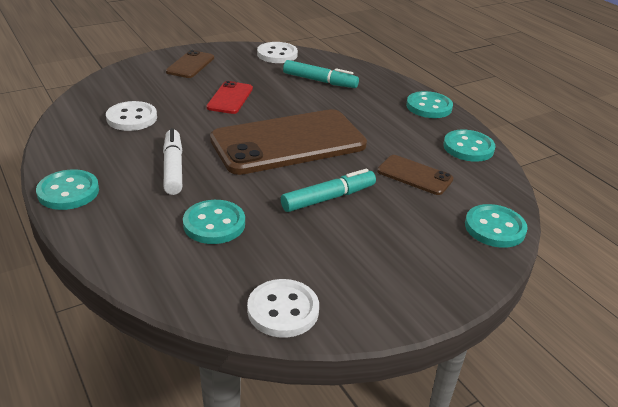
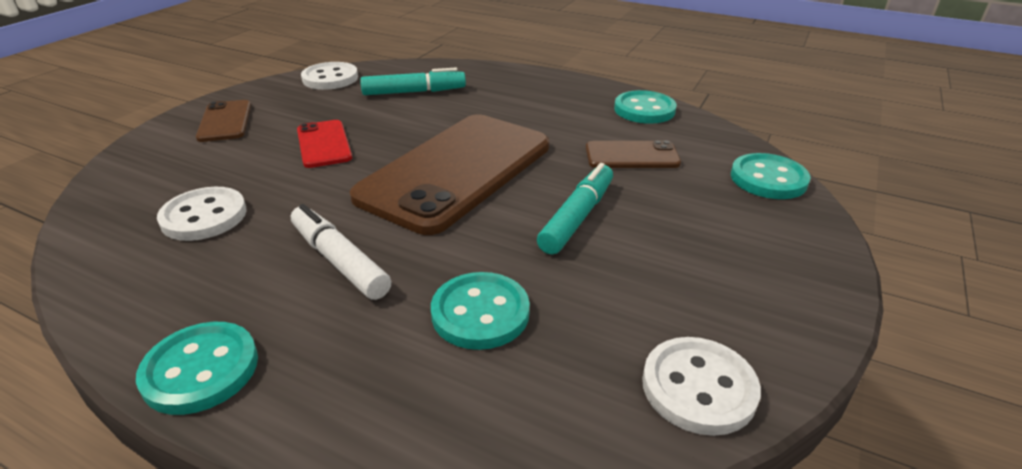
camera: 30 degrees left, 0 degrees up
turquoise button [406,91,453,118] -> none

